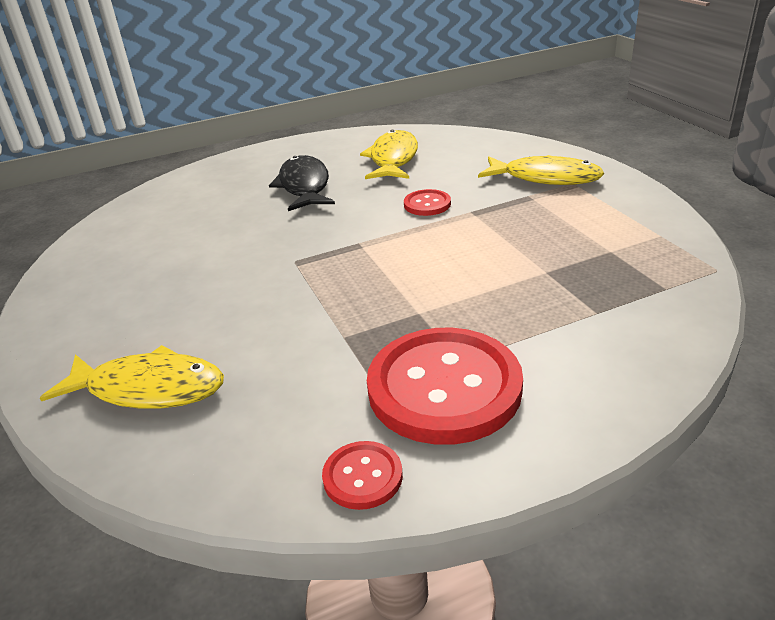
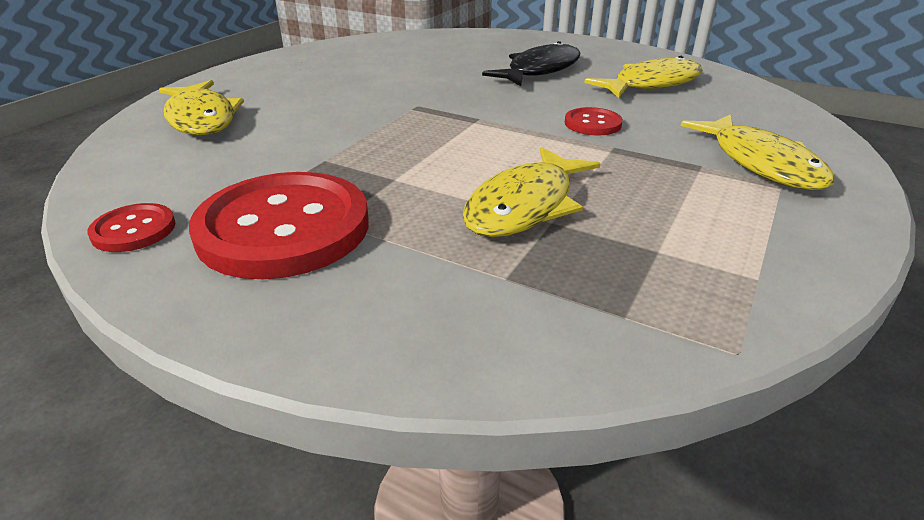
camera: 50 degrees right, 0 degrees up
none -> yellow fish [462,147,601,237]

